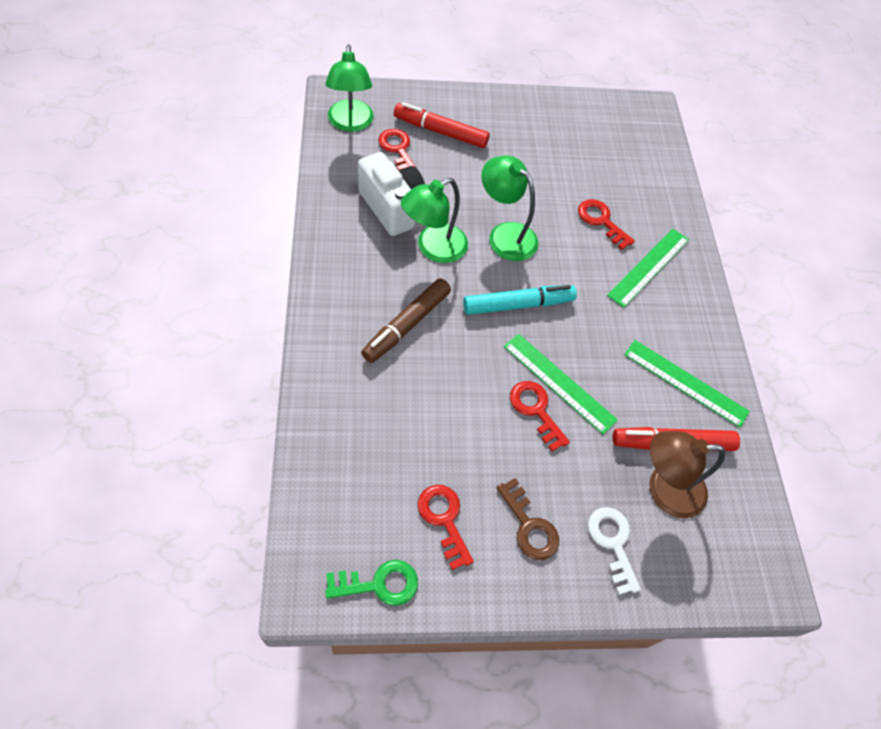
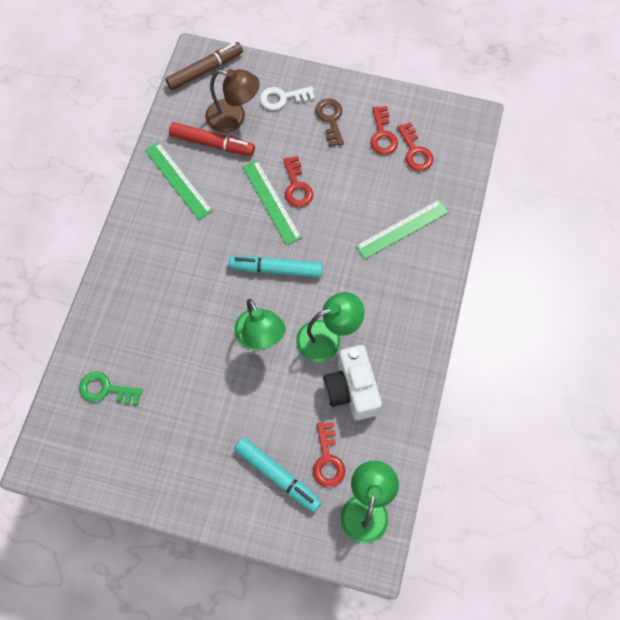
camera: 155 degrees left, 10 degrees up
green key [325,560,418,606] -> green key moved to [79,372,142,405]
brown marker [361,278,451,363] -> brown marker moved to [165,42,243,91]
red marker [394,102,490,148] -> turquoise marker [234,437,322,512]
red key [578,199,635,250] -> red key moved to [397,122,434,171]
white key [588,507,641,595] -> white key turned 75 degrees clockwise [260,86,315,110]
green ruler [607,229,689,308] -> green ruler moved to [356,199,449,259]

